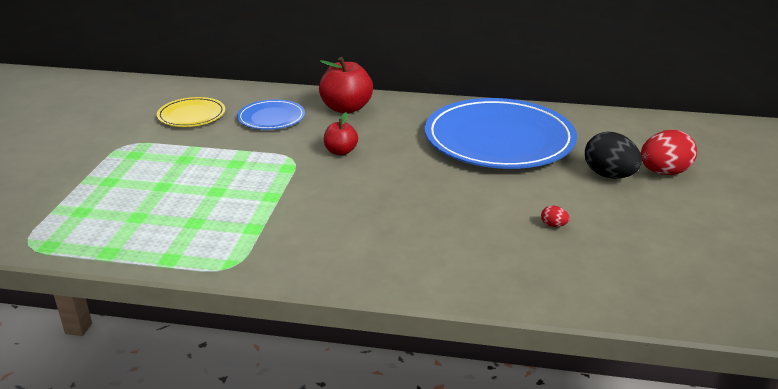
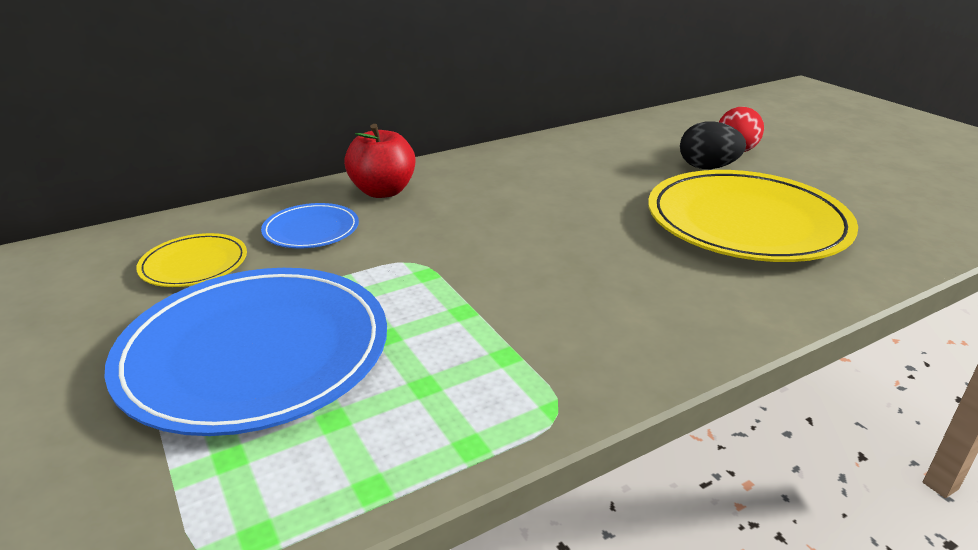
camera: 40 degrees left, 0 degrees up
red apple [324,112,358,155] -> none
blue plate [425,98,577,169] -> blue plate moved to [104,268,387,436]
red egg [541,206,570,227] -> yellow plate [648,170,858,262]

